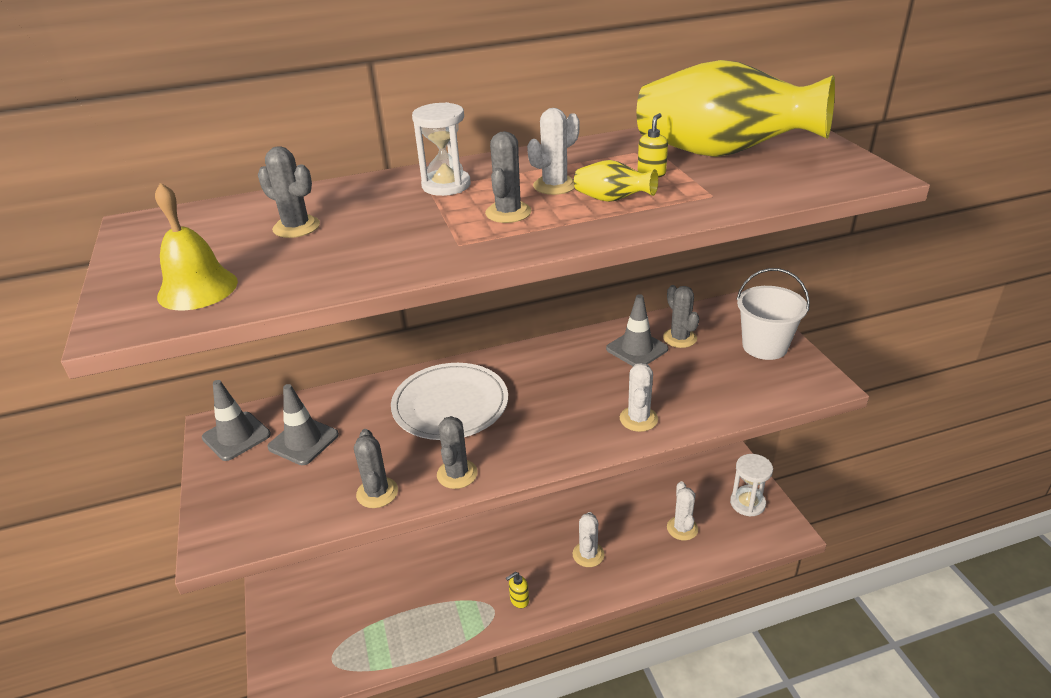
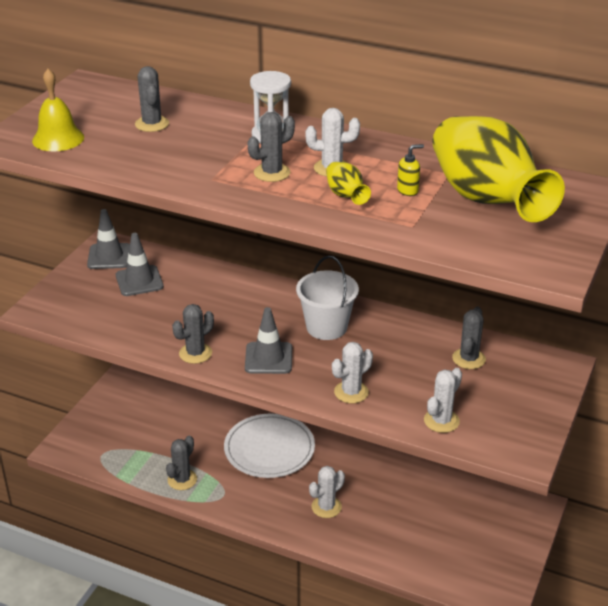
camera: 40 degrees right, 0 degrees up
grey cactus [354,429,398,508] -> grey cactus moved to [166,436,197,490]
white plate [391,363,508,440] -> white plate moved to [224,413,315,478]
yellow soap dispenser [506,572,529,608] -> none
grey traffic cone [606,294,668,366] -> grey traffic cone moved to [245,307,292,374]
white cactus [667,481,698,541] -> white cactus moved to [424,368,462,433]
white hourglass [730,454,773,517] -> none
white bucket [737,268,810,360] -> white bucket moved to [296,256,359,340]

